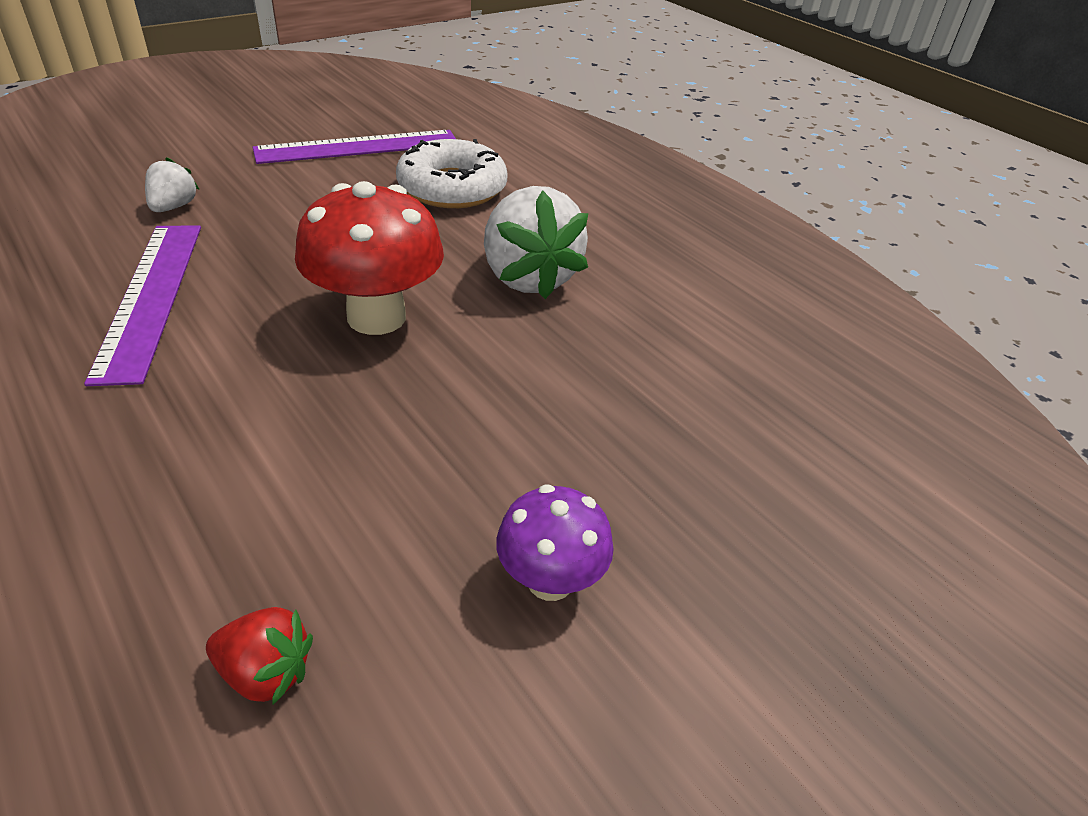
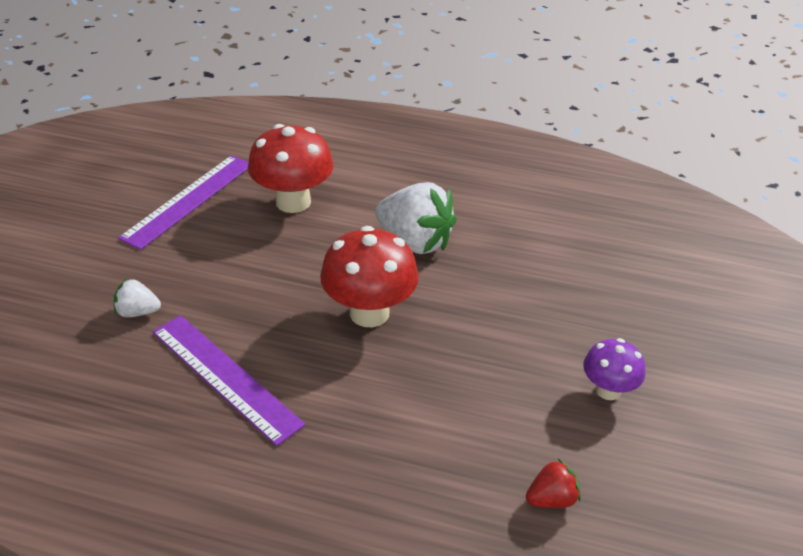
camera: 35 degrees left, 0 degrees up
white strawberry [145,157,200,212] -> white strawberry turned 60 degrees counterclockwise [114,278,161,317]
white donut [396,139,508,208] -> red mushroom [248,124,334,213]

